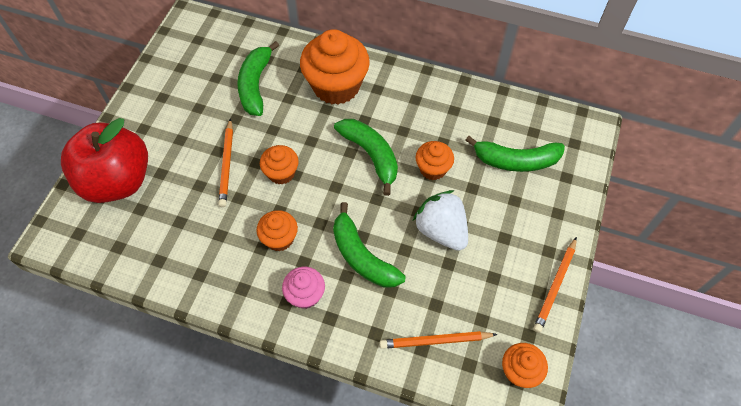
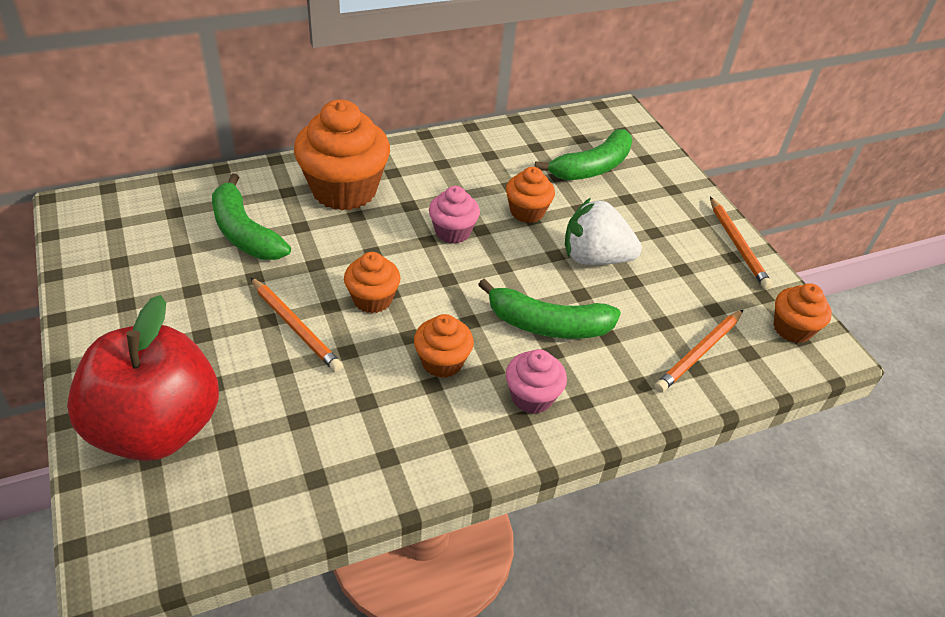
camera: 45 degrees left, 15 degrees down
green banana [334,119,398,196] -> pink cupcake [429,186,480,244]

